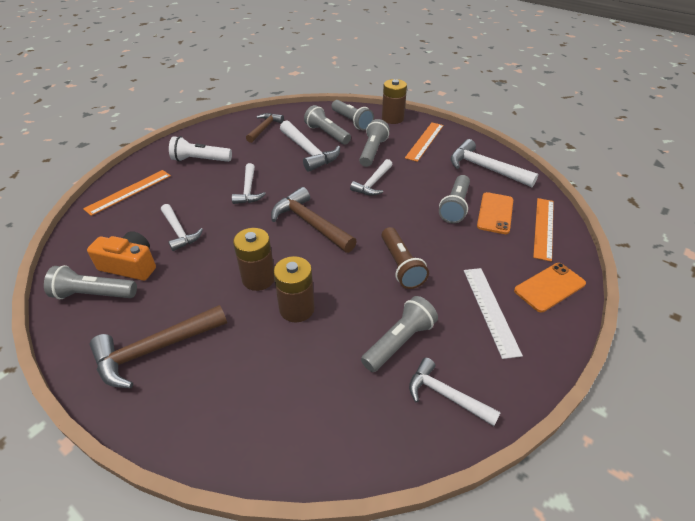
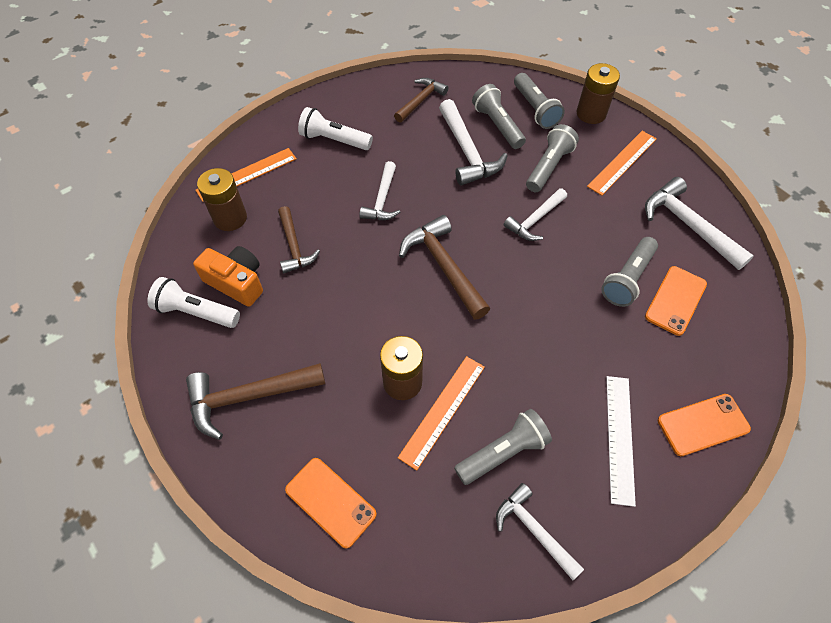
camera: 15 degrees right, 15 degrees up
grey flashlight [44,265,137,299] -> white flashlight [147,277,240,328]
white hammer [161,204,203,251] -> brown hammer [278,206,320,273]
brown battery [233,228,275,291] -> brown battery moved to [197,168,247,231]
brown flashlight [381,227,429,289] -> none
orange ruler [533,198,554,262] -> orange ruler moved to [398,356,485,471]
none -> orange phone [285,458,377,549]

